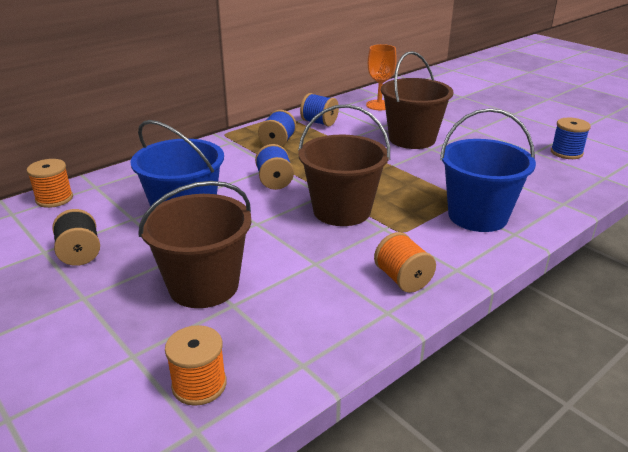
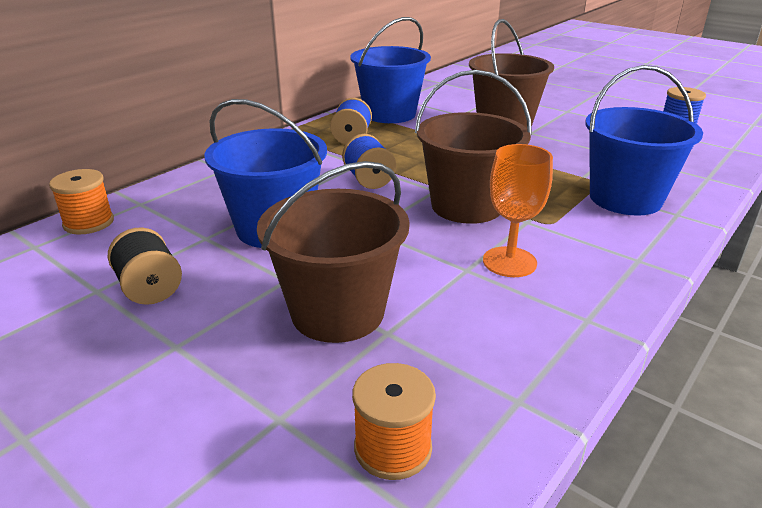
camera: 10 degrees left, 0 degrees up
blue spool [300,93,339,126] -> blue bucket [350,17,431,123]
orange goblet [366,44,397,110] -> orange goblet moved to [483,144,553,277]
orange spool [374,232,436,293] -> none

